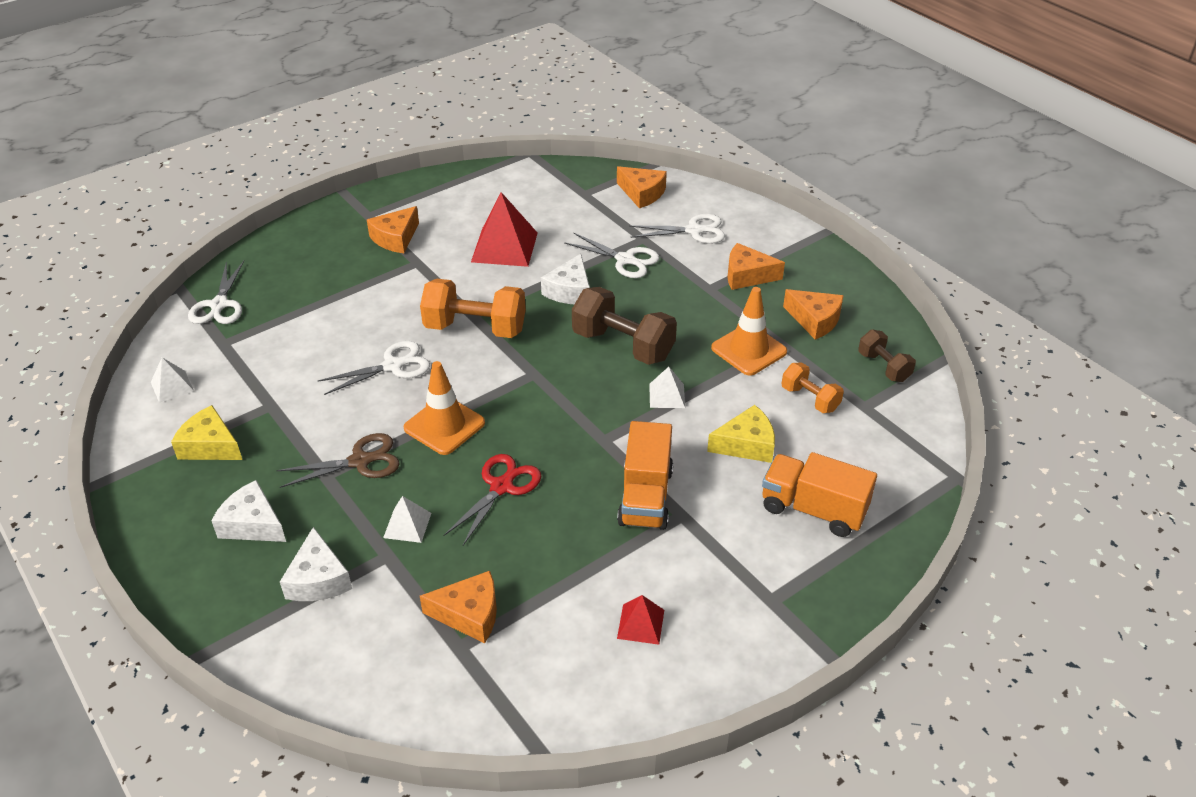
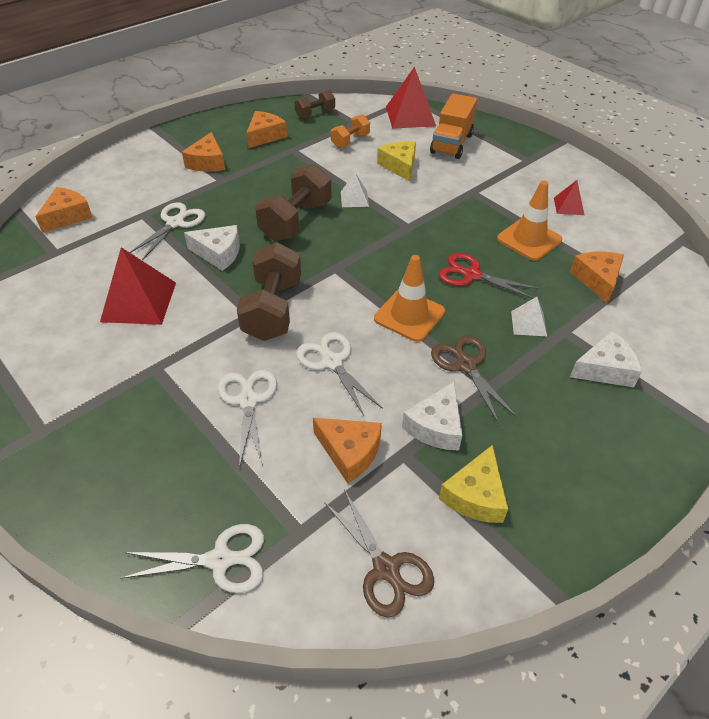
camera: 95 degrees left, 5 degrees up
white pyramid [151,357,194,403] -> brown scissors [324,489,434,618]
white cheese [212,480,286,542] -> white cheese moved to [402,382,462,451]
orange cheese [367,206,419,253] -> orange cheese moved to [313,418,382,483]
orange dumbbell [420,279,526,338] -> brown dumbbell [237,242,301,341]
orange truck [617,421,673,530] -> none
white scissors [629,214,725,244] -> white scissors moved to [218,370,277,468]
orange traffic cone [711,287,787,376] -> orange traffic cone moved to [497,180,562,261]
none -> red pyramid [386,66,436,129]

